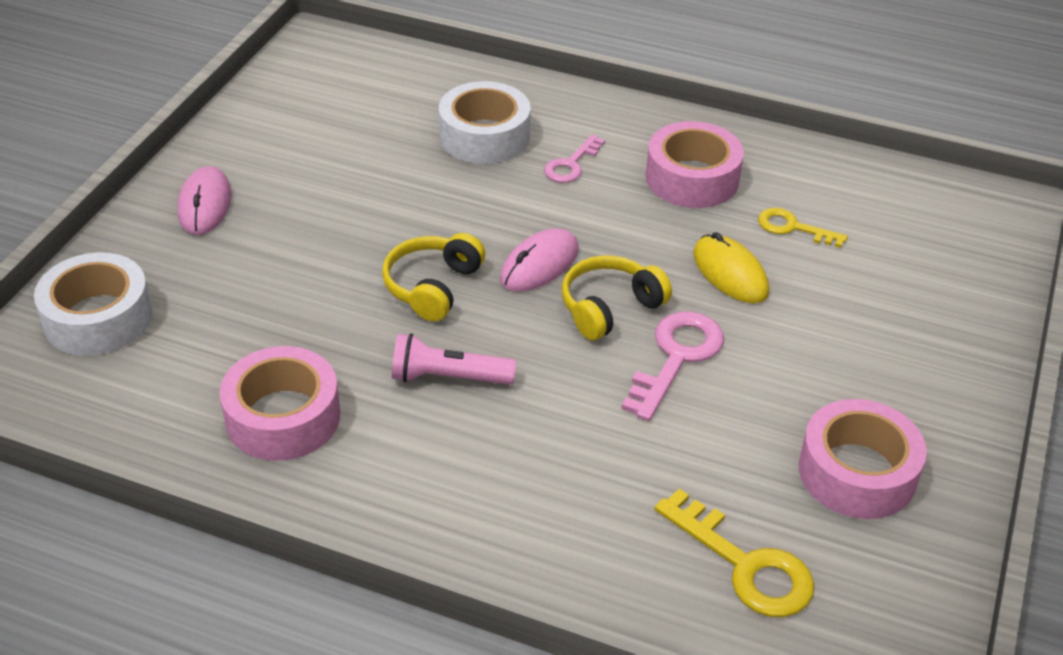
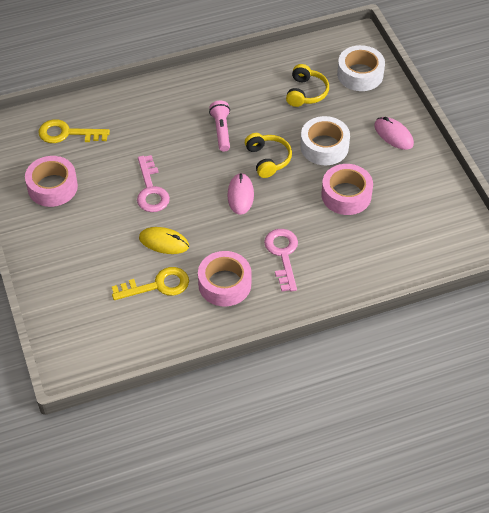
camera: 140 degrees right, 10 degrees up
pink tape [220,346,340,461] -> pink tape moved to [322,164,373,215]
pink flashlight [392,333,517,385] -> pink flashlight turned 60 degrees counterclockwise [209,101,230,152]
white tape [439,81,531,164] -> white tape moved to [300,116,350,165]
pink key [544,134,605,183] -> pink key [264,229,298,292], size x1.60
yellow headphones [562,255,672,340] -> yellow headphones moved to [286,64,329,107]
yellow key [758,208,848,248] -> yellow key [112,267,189,300], size x1.60

